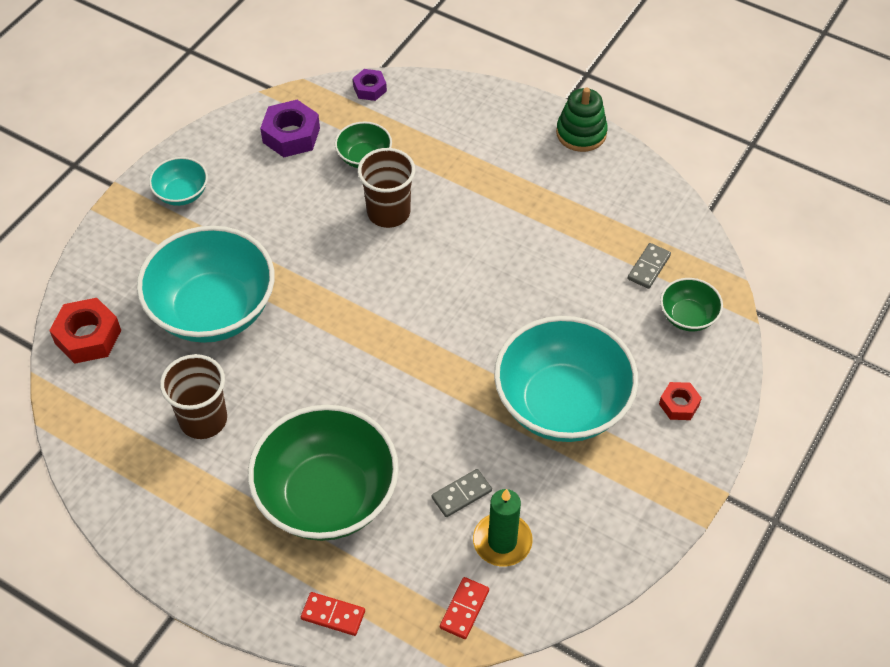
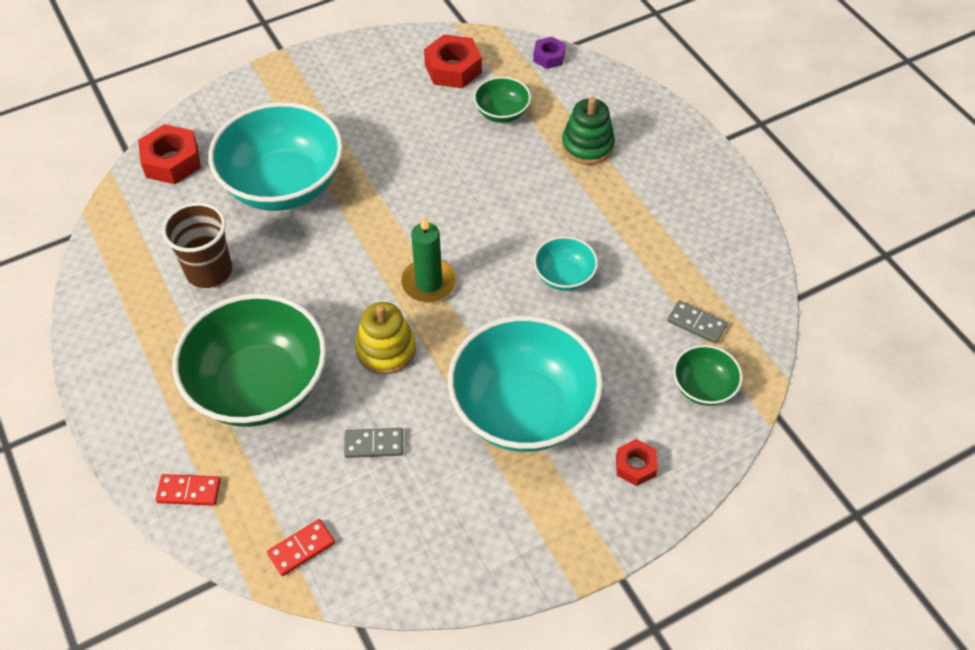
camera: 30 degrees right, 0 degrees up
turquoise bowl [149,157,208,206] -> turquoise bowl moved to [534,236,598,291]
purple nut [260,100,320,157] -> red nut [424,34,482,88]
red domino [301,592,365,636] -> red domino turned 45 degrees counterclockwise [156,474,221,506]
brown cup [358,148,415,228] -> none
green candle [473,489,533,566] -> green candle moved to [401,216,456,303]
green stacking toy [556,87,608,152] -> green stacking toy moved to [561,97,615,165]
grey domino [628,243,671,289] -> grey domino turned 60 degrees clockwise [667,300,727,344]
none -> yellow stacking toy [355,302,416,375]

